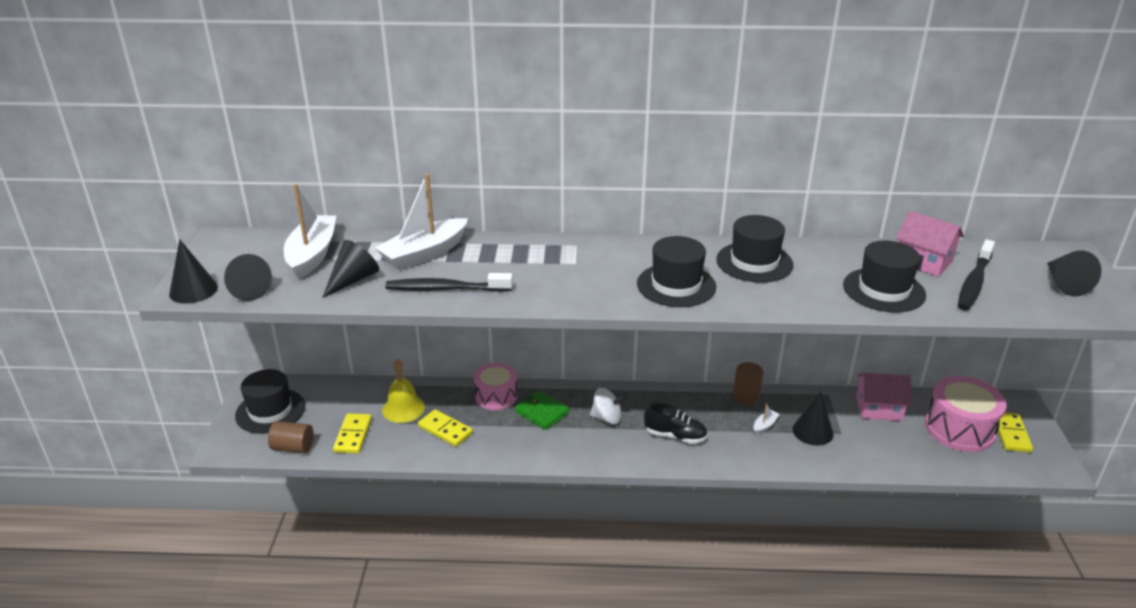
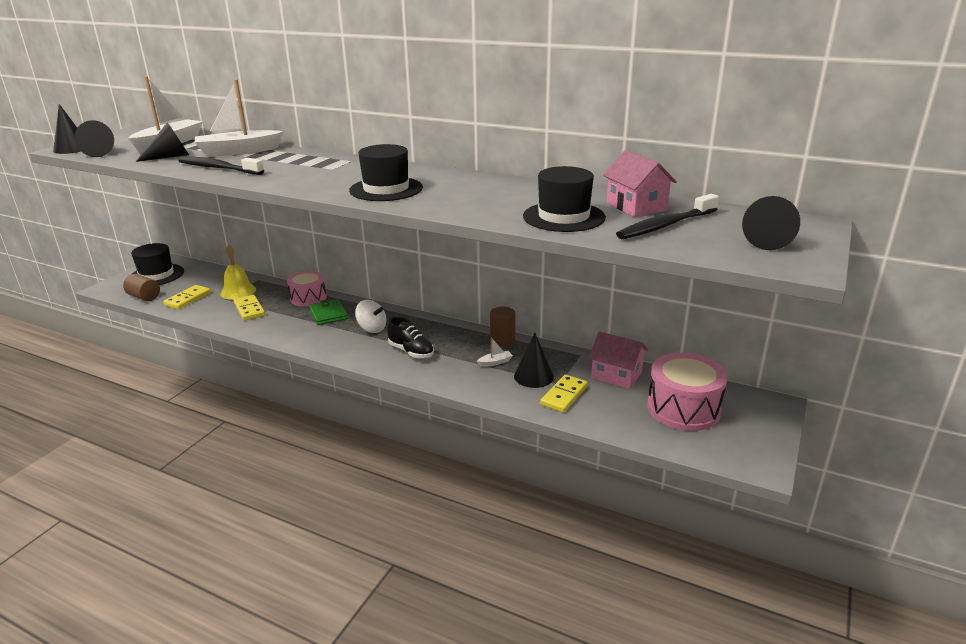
camera: 25 degrees right, 5 degrees down
black hat [716,215,793,283] -> none
yellow domino [998,412,1033,452] -> yellow domino moved to [540,375,588,413]

